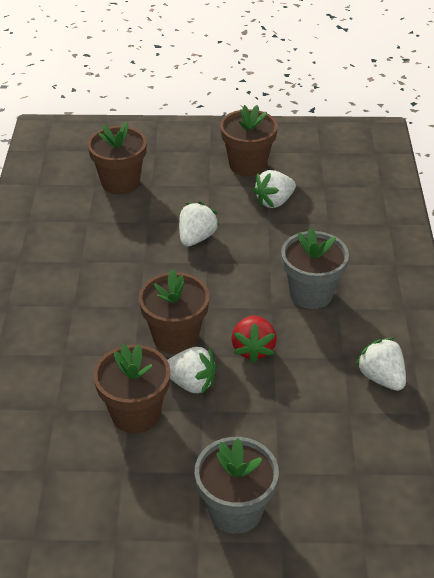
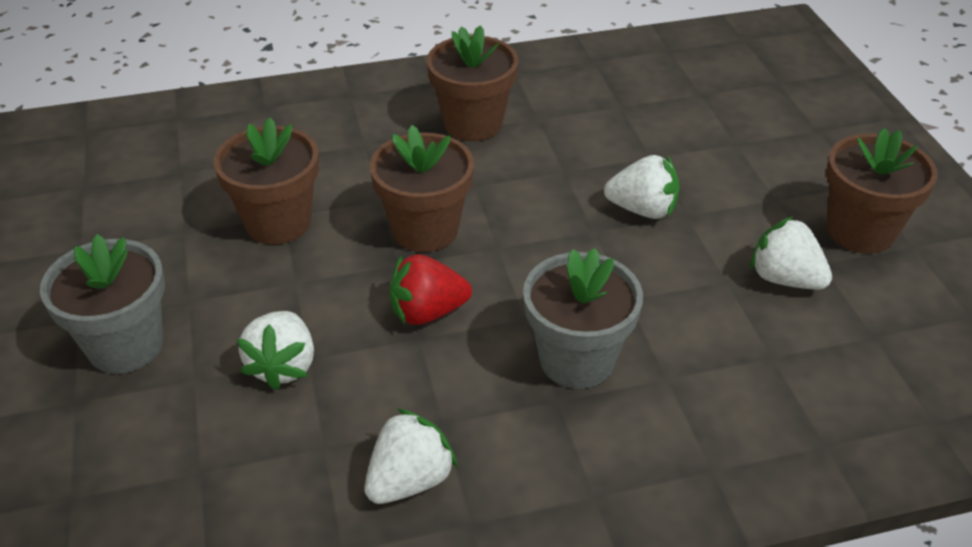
camera: 75 degrees right, 0 degrees up
brown flower pot [88,122,147,195] -> brown flower pot moved to [426,25,519,141]
white strawberry [167,347,216,394] -> white strawberry moved to [237,311,314,390]

